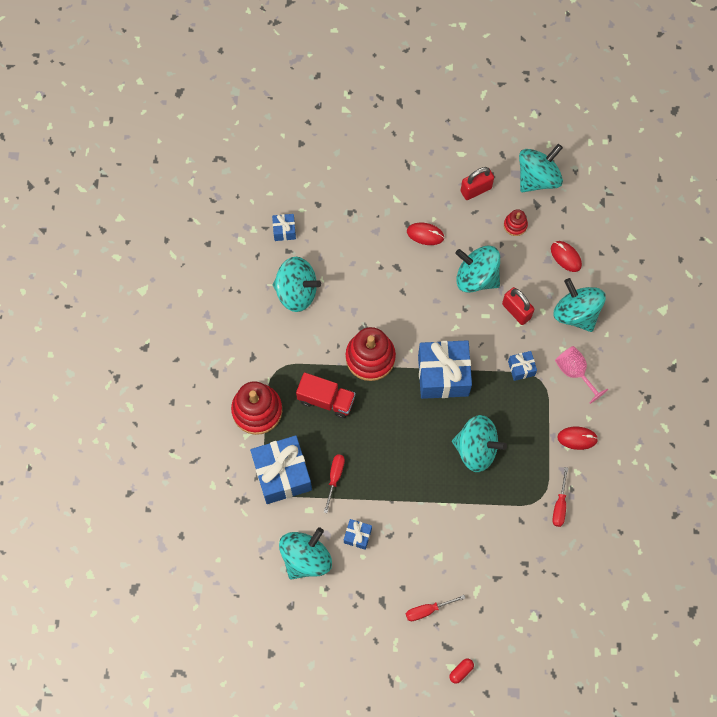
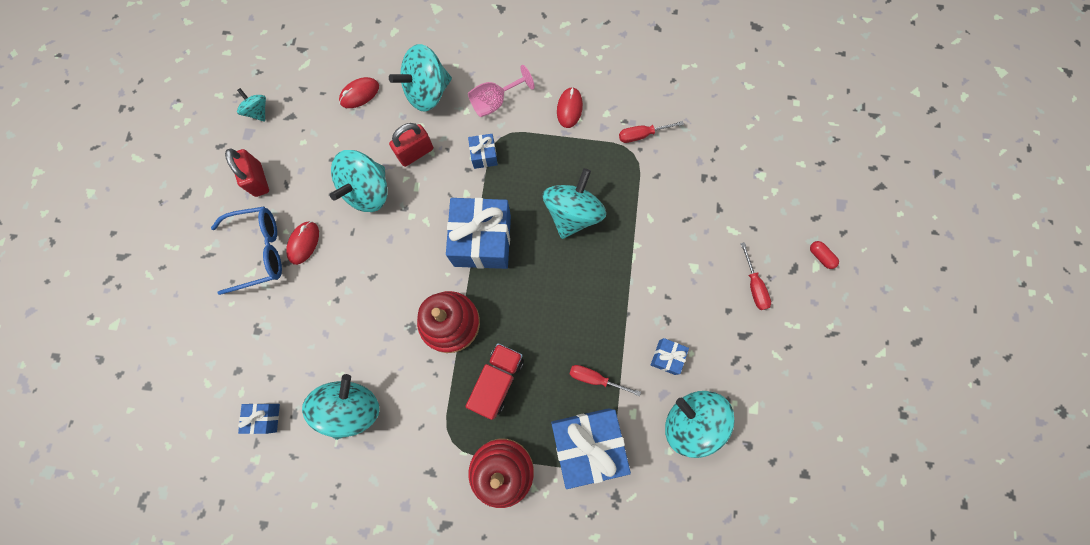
camera: 85 degrees left, 5 degrees up
red stacking toy [504,209,528,236] -> none
turquoise spinning top [519,144,563,192] -> turquoise spinning top [237,88,266,122], size x0.51
red screwdriver [552,467,568,527] -> red screwdriver turned 150 degrees clockwise [619,121,684,143]
none -> blue glasses [211,207,282,295]

